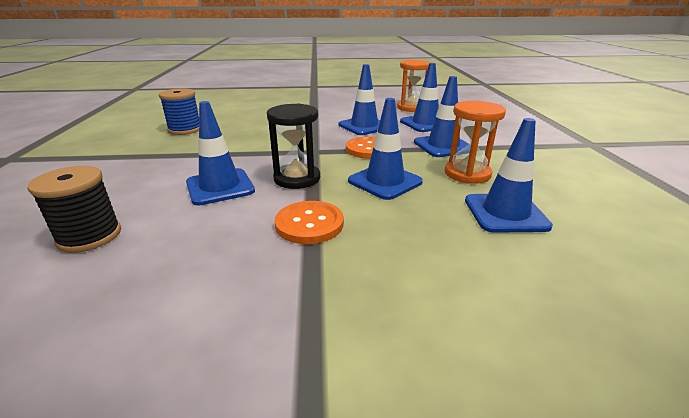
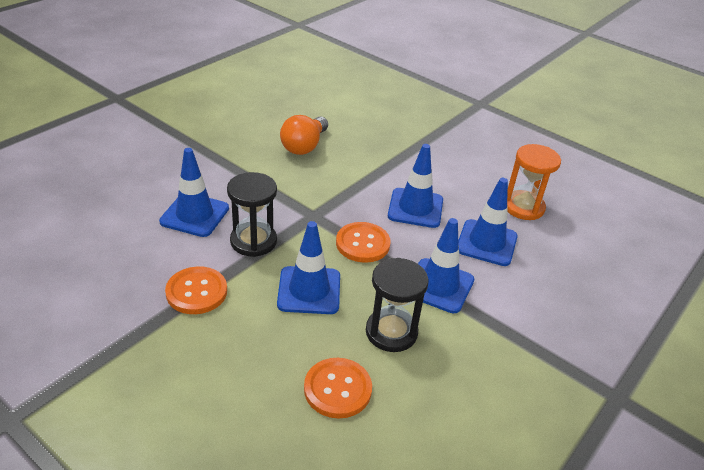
camera: 40 degrees right, 10 degrees up
black spool [28,166,121,253] -> none
blue spool [159,88,199,135] -> none
orange hourglass [445,101,506,184] -> black hourglass [366,258,429,352]
blue traffic cone [465,118,553,233] -> orange button [304,358,372,419]
none -> orange light bulb [280,115,328,155]

